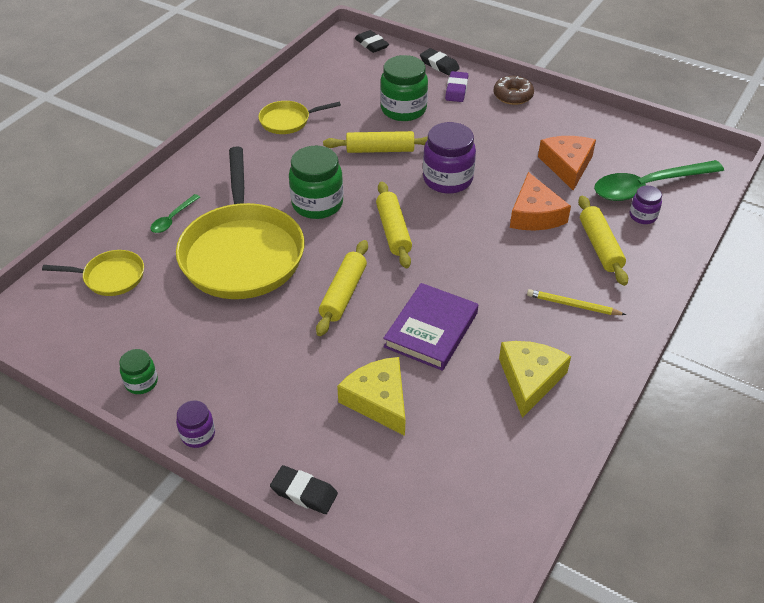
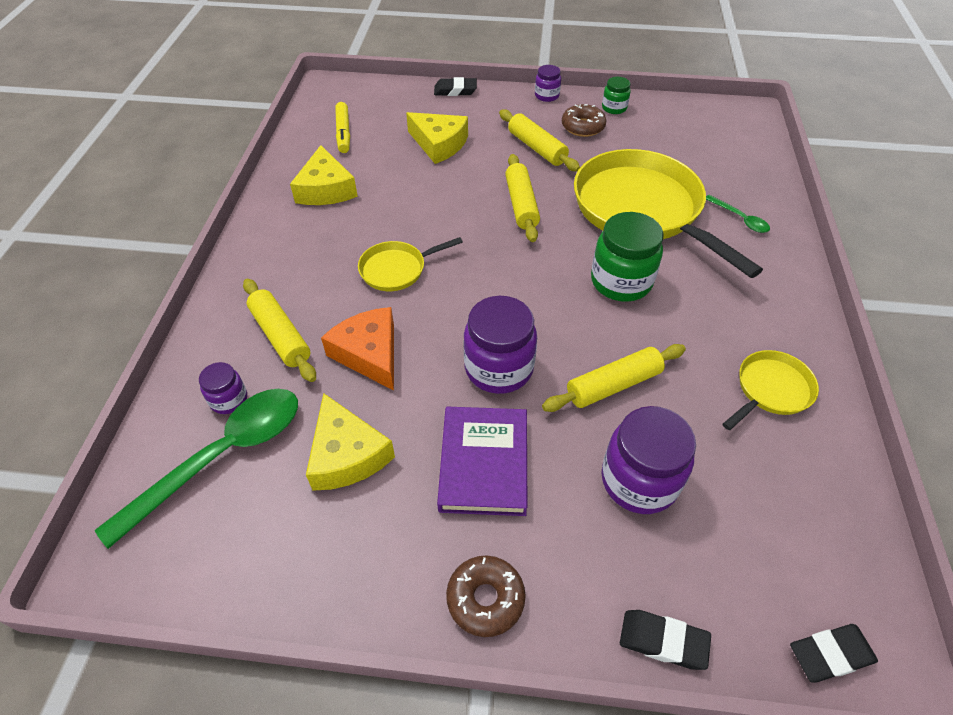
camera: 155 degrees right, 5 degrees up
yellow pan [42,250,144,296] -> yellow pan moved to [358,237,463,291]
green spoon [150,194,200,233] -> green spoon turned 135 degrees clockwise [706,195,770,233]
black eraser [355,30,389,53] -> black eraser turned 45 degrees counterclockwise [790,624,878,683]
yellow rolling pin [376,182,412,268] -> yellow rolling pin moved to [499,109,580,171]
green jar [380,55,428,121] -> purple jar [601,406,696,514]
purple book [383,283,478,371] -> purple book moved to [437,407,527,516]
purple eraser [445,71,468,102] -> none
yellow pencil [527,289,626,315] -> none
orange cheese [538,136,596,191] -> yellow cheese [306,393,395,491]
none -> yellow marker [335,102,350,153]
none -> brown donut [562,104,606,137]

